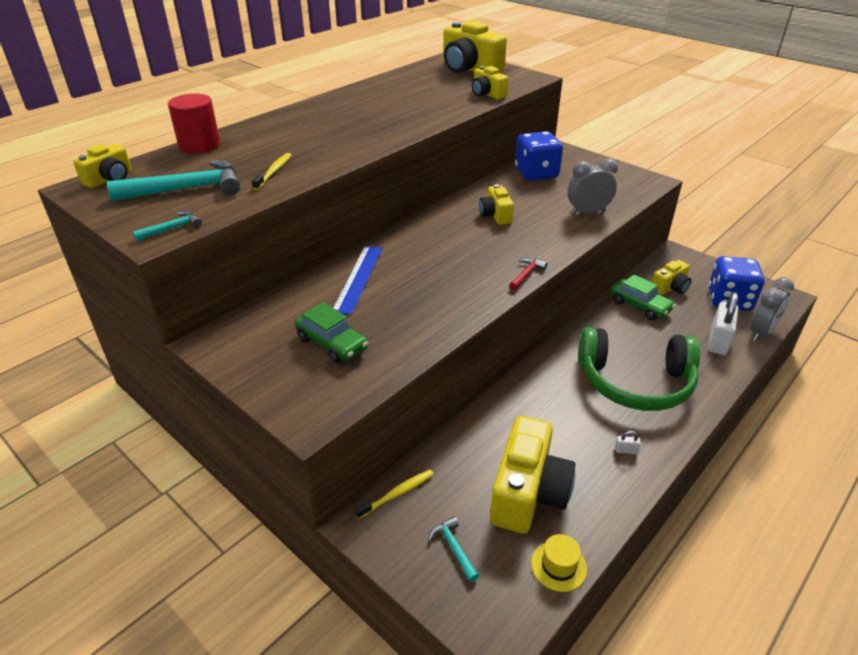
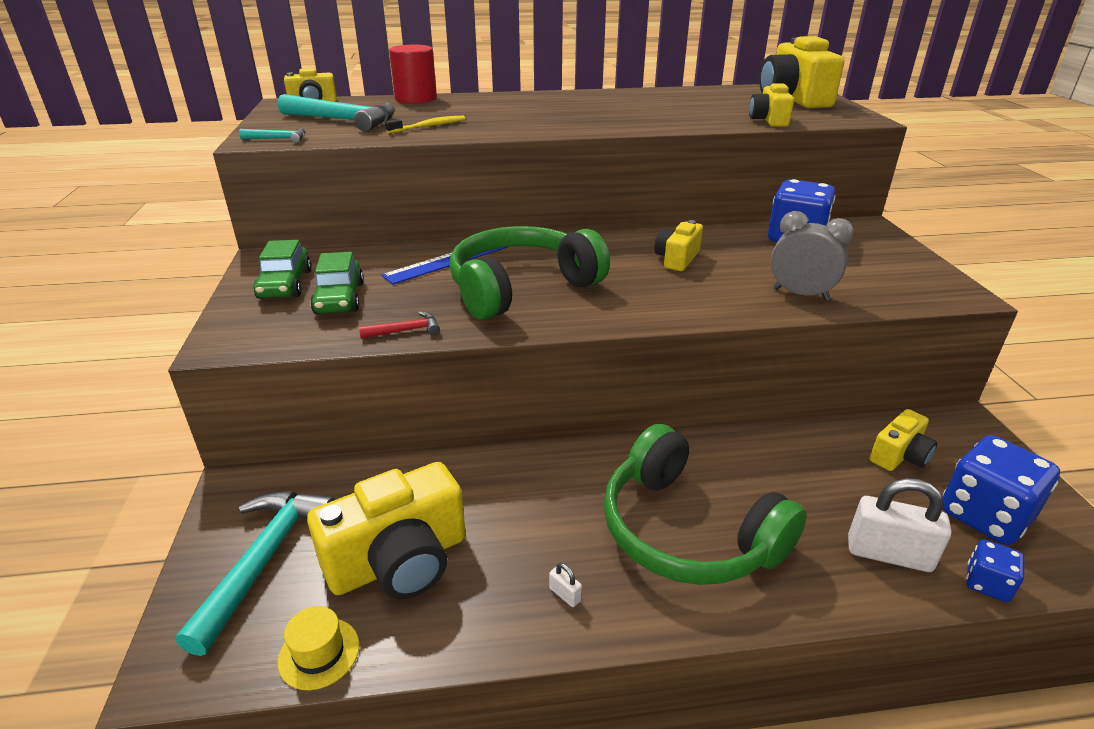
camera: 40 degrees right, 5 degrees down
yellow toothbrush [354,470,434,519] -> none
turquoise hammer [428,516,479,582] -> turquoise hammer [176,491,336,656], size x2.11
red hammer [509,258,548,290] -> red hammer moved to [359,311,440,339]
green car [611,274,676,320] -> green car moved to [253,240,312,299]
yellow camera [652,260,691,295] -> yellow camera turned 45 degrees counterclockwise [870,409,937,471]
white padlock [708,292,738,355] -> white padlock turned 45 degrees clockwise [848,478,952,572]
grey clock [750,277,794,341] -> blue dice [966,539,1024,602]
none -> green headphones [449,226,610,320]

